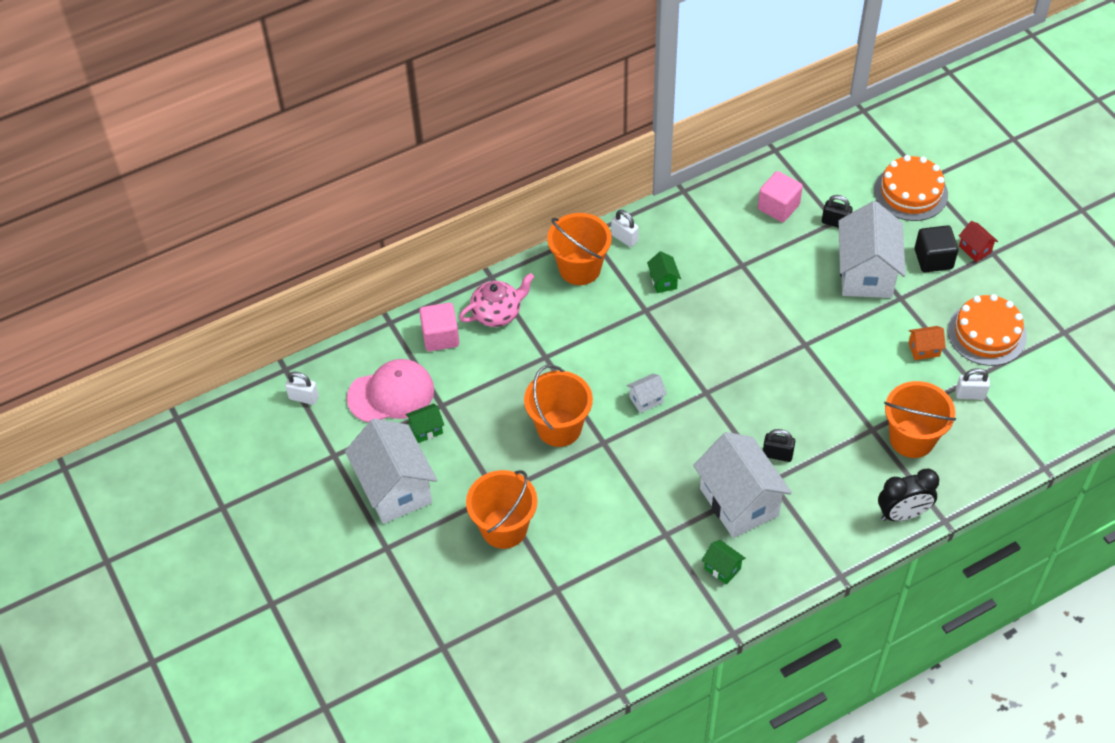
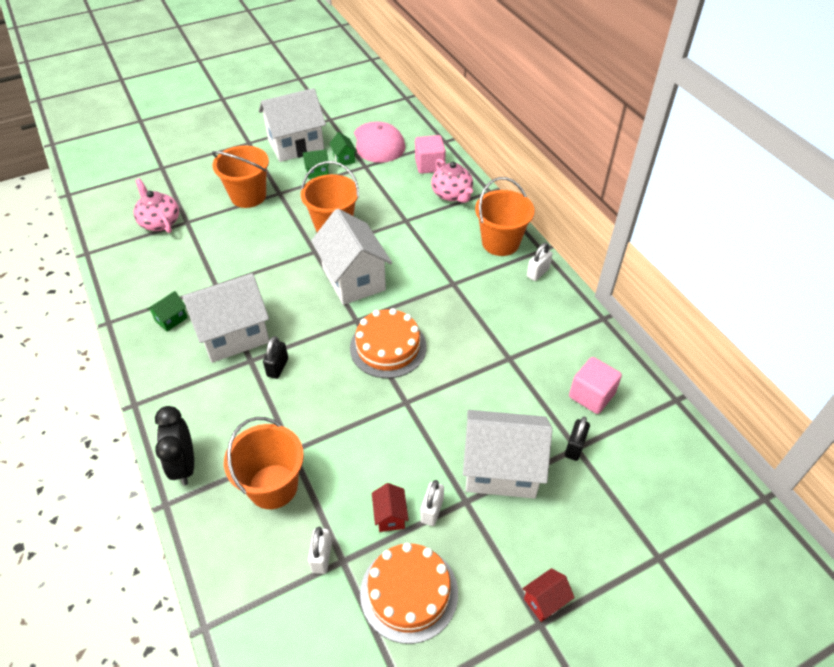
camera: 90 degrees right, 5 degrees down
white padlock [285,372,319,405] -> white padlock moved to [421,480,444,526]
white house [627,374,667,413] -> white house [311,209,392,305], size x2.34
green house [647,251,681,293] -> green house moved to [303,150,329,179]
orange cake [874,155,948,221] -> orange cake moved to [350,308,426,378]
orange house [909,326,946,360] -> red house [372,483,409,532]
black cube [915,225,958,272] -> none
none -> pink teapot [134,178,179,233]

